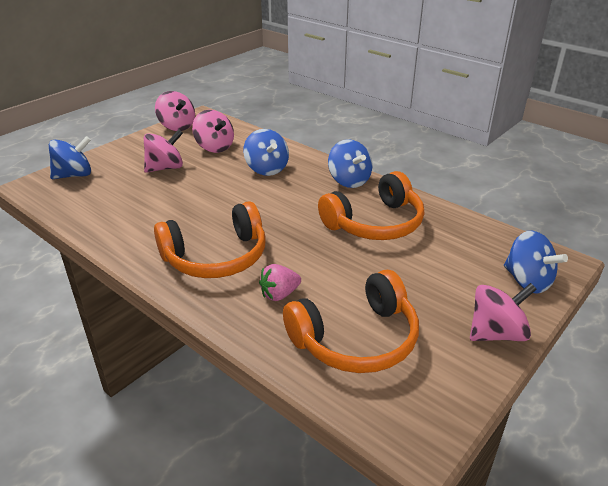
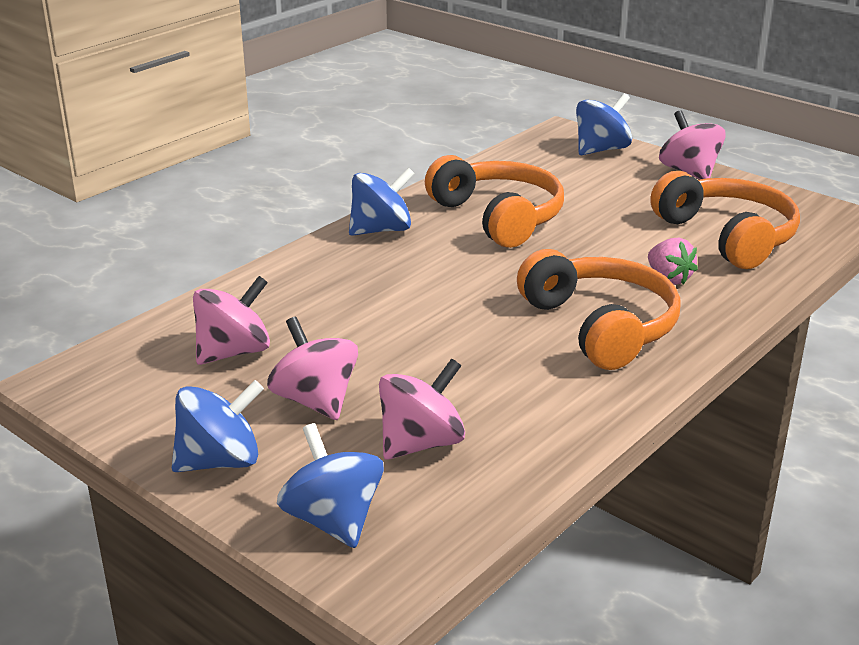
camera: 90 degrees left, 5 degrees down
pink spinning top [155,91,195,131] -> pink spinning top moved to [379,359,465,460]
blue spinning top [243,129,289,176] -> blue spinning top moved to [172,380,264,472]

